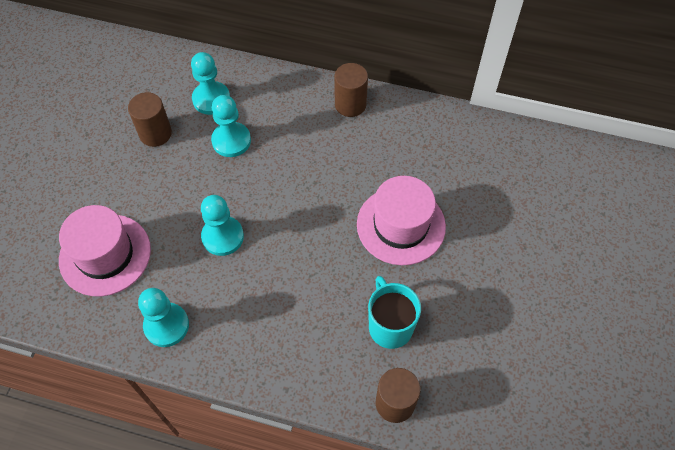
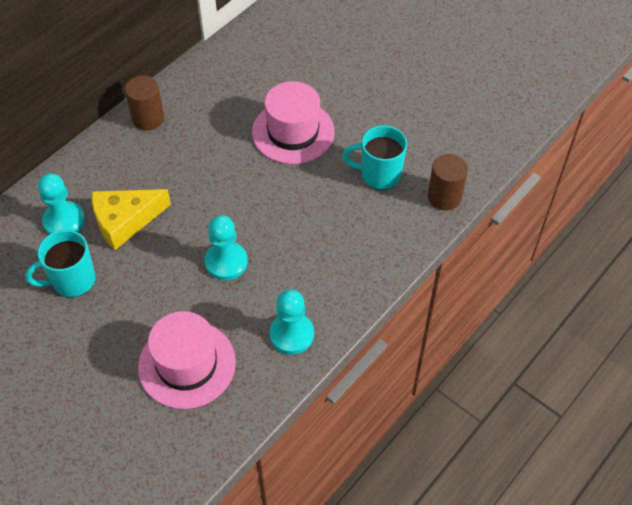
camera: 65 degrees left, 5 degrees down
brown cylinder [128,92,172,147] -> turquoise mug [25,230,95,297]
turquoise pawn [211,95,251,157] -> yellow cheese [92,189,171,250]

